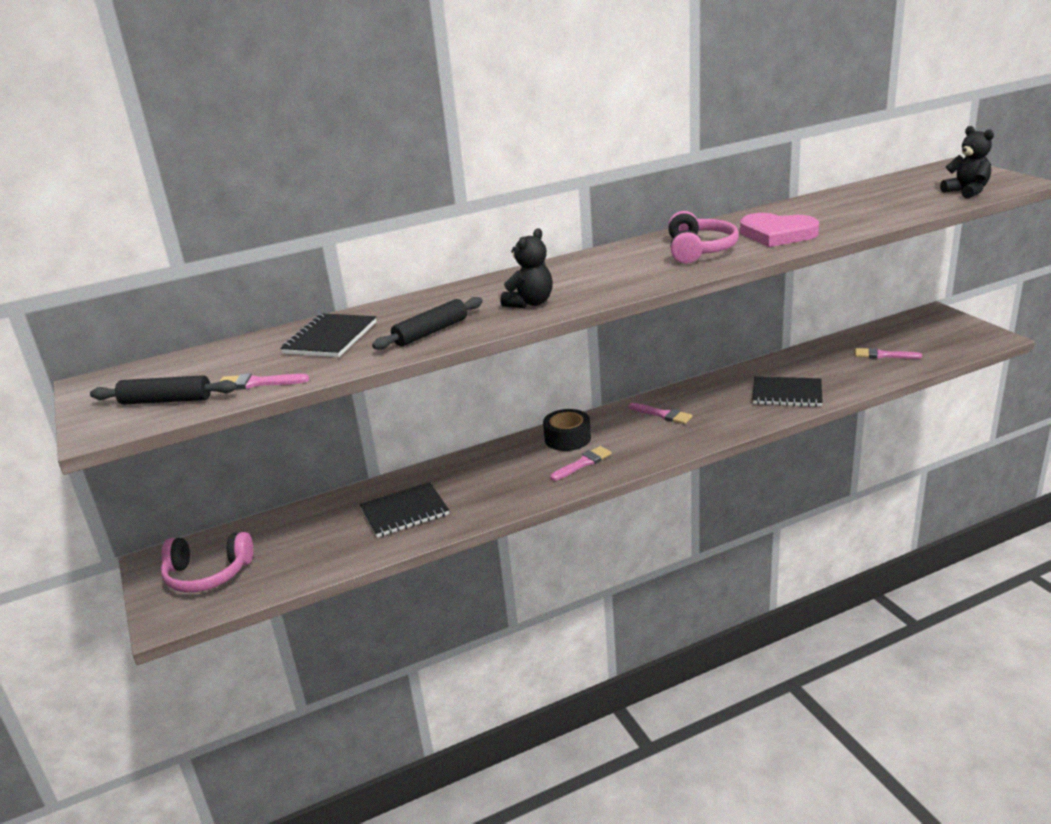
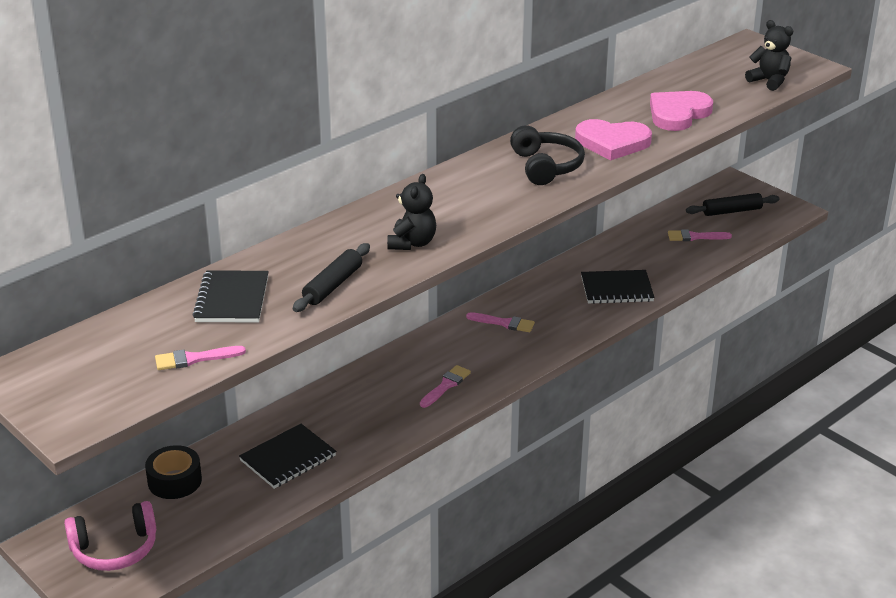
camera: 20 degrees left, 5 degrees up
black rolling pin [90,375,237,405] -> black rolling pin moved to [686,193,779,216]
black tape [543,409,591,451] -> black tape moved to [145,445,202,499]
pink headphones [668,211,739,264] -> black headphones [510,125,585,185]
none -> pink heart [650,91,713,131]

